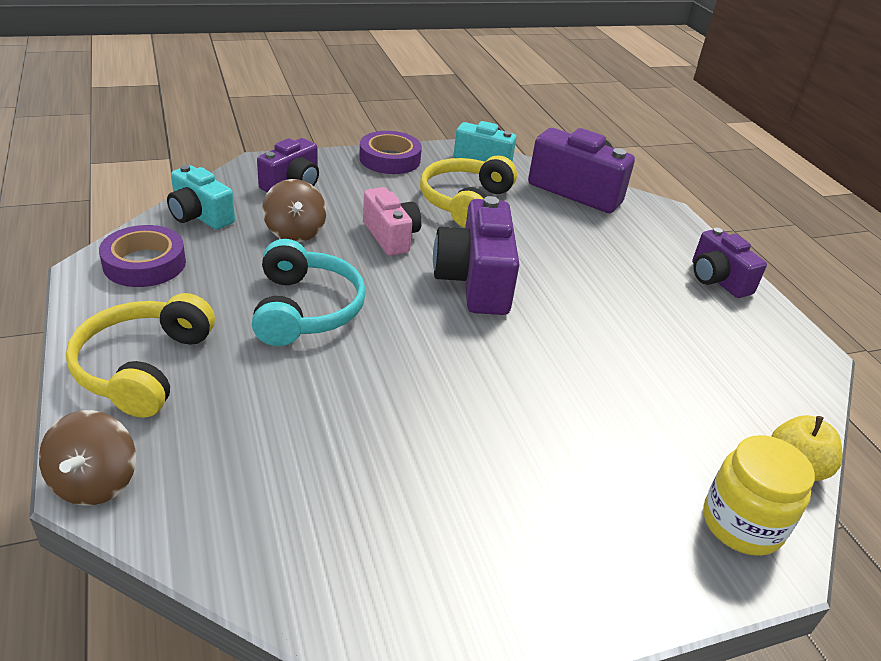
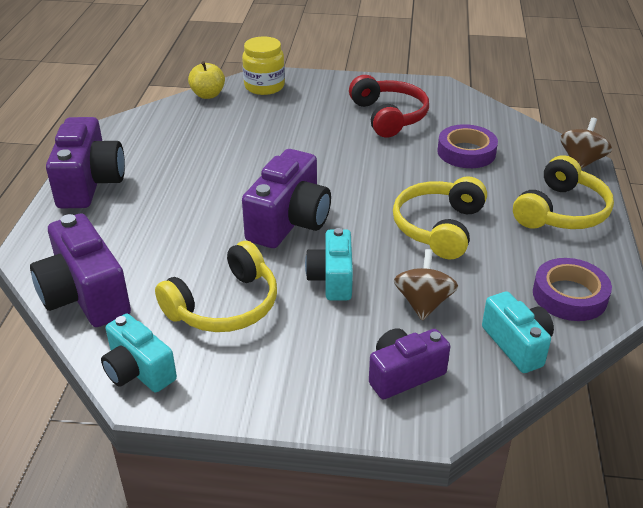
camera: 150 degrees left, 0 degrees up
turquoise headphones [252,239,366,346] -> yellow headphones [393,176,487,259]
purple tape [359,131,422,174] -> purple tape moved to [437,124,498,168]
pink camera [363,187,422,256] -> turquoise camera [305,228,353,300]
purple camera [692,228,767,298] -> purple camera [46,117,125,208], size x1.56
none -> red headphones [349,75,429,138]

